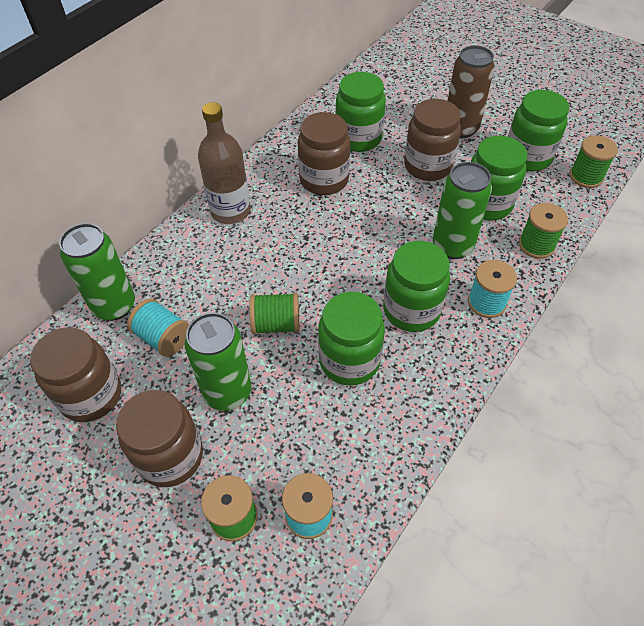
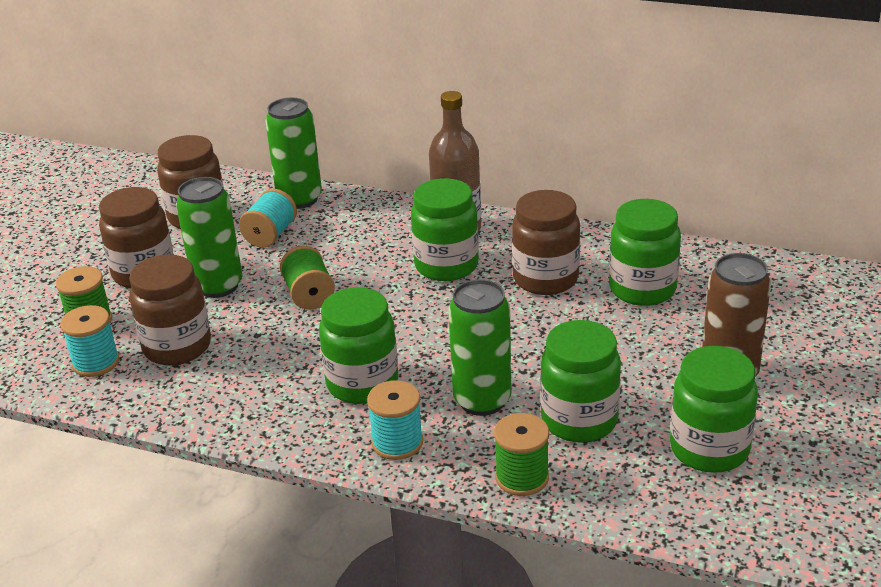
camera: 75 degrees right, 20 degrees down
green jar [318,292,385,385] -> green jar moved to [411,178,479,281]
brown jar [404,99,461,181] -> brown jar moved to [129,255,211,366]
green spool [570,135,618,188] -> none

